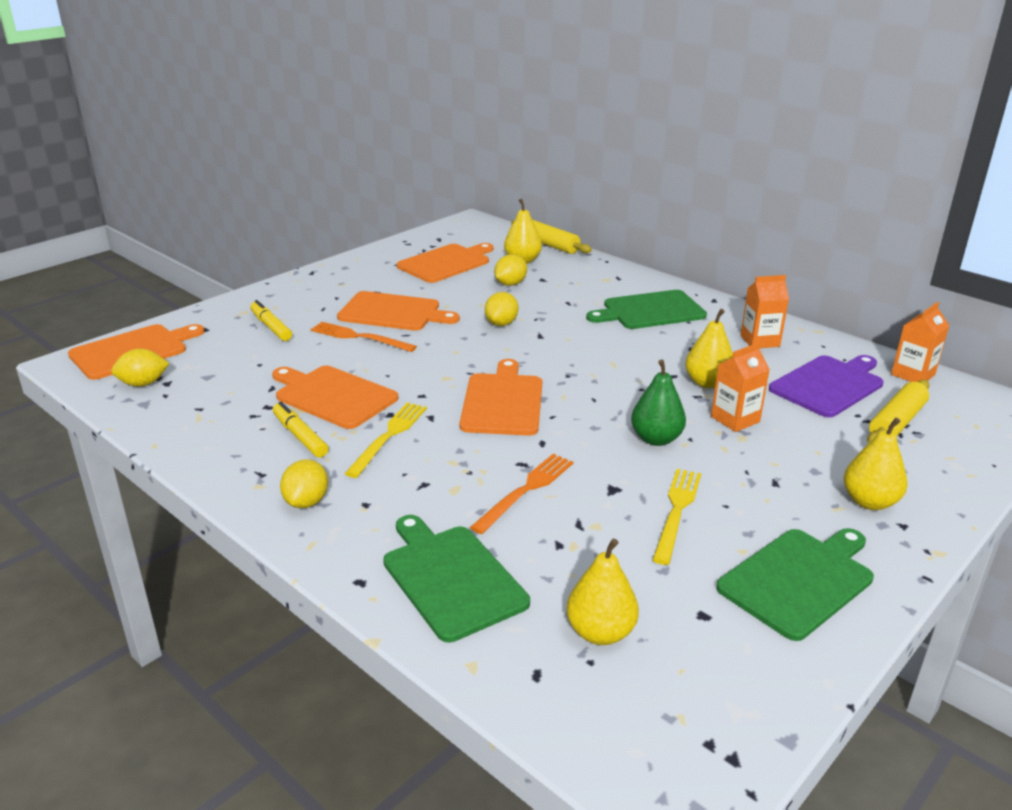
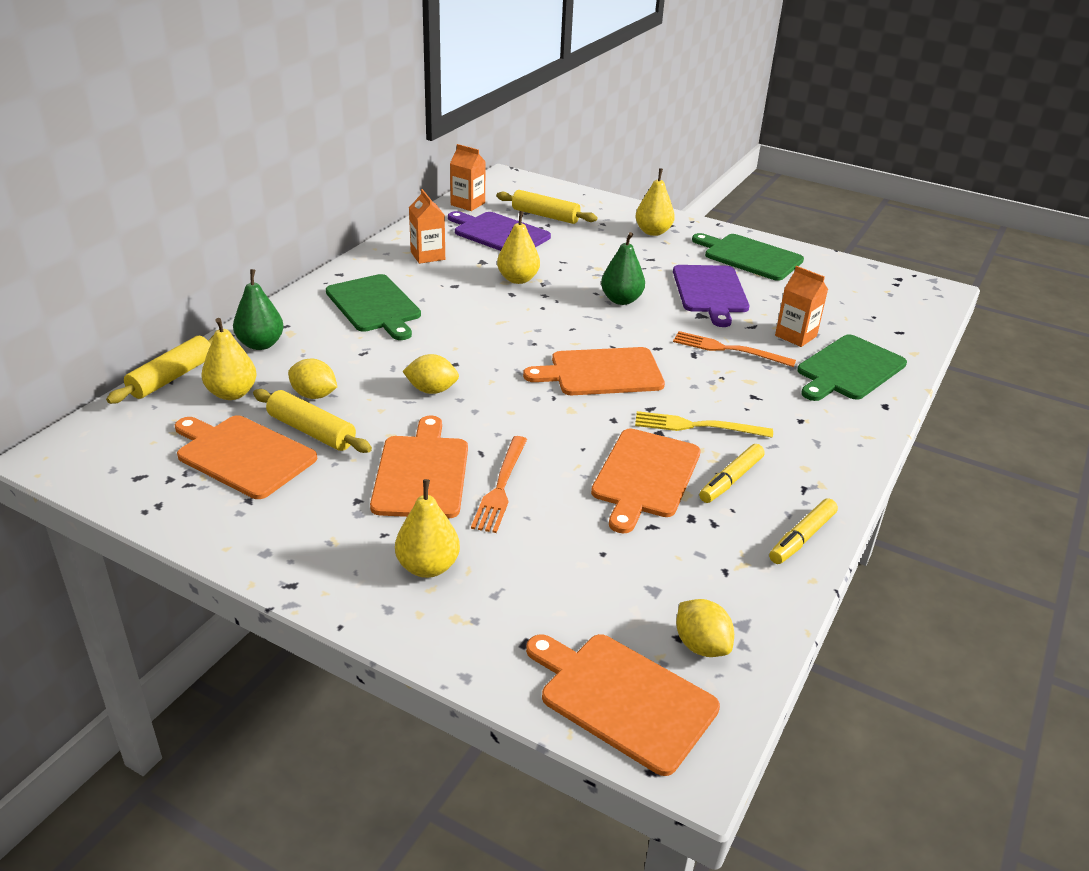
camera: 105 degrees left, 5 degrees up
yellow marker [250,300,292,341] -> yellow marker moved to [769,498,838,564]
yellow lemon [280,459,328,508] -> none
yellow pear [566,539,639,645] -> yellow pear moved to [395,479,460,578]
yellow fork [653,469,701,565] -> purple cutting board [673,265,749,327]
orange carton [711,343,770,432] -> orange carton moved to [775,266,828,347]
none -> green pear [233,269,284,350]
none -> yellow rolling pin [253,389,372,453]

